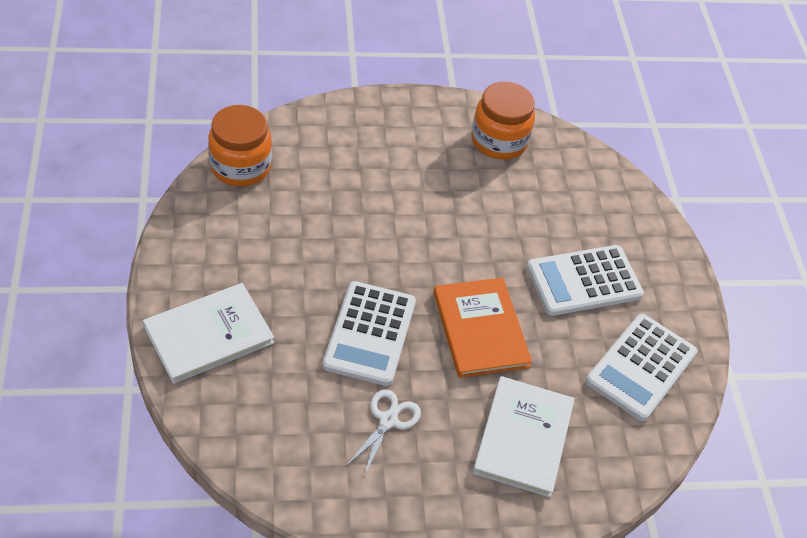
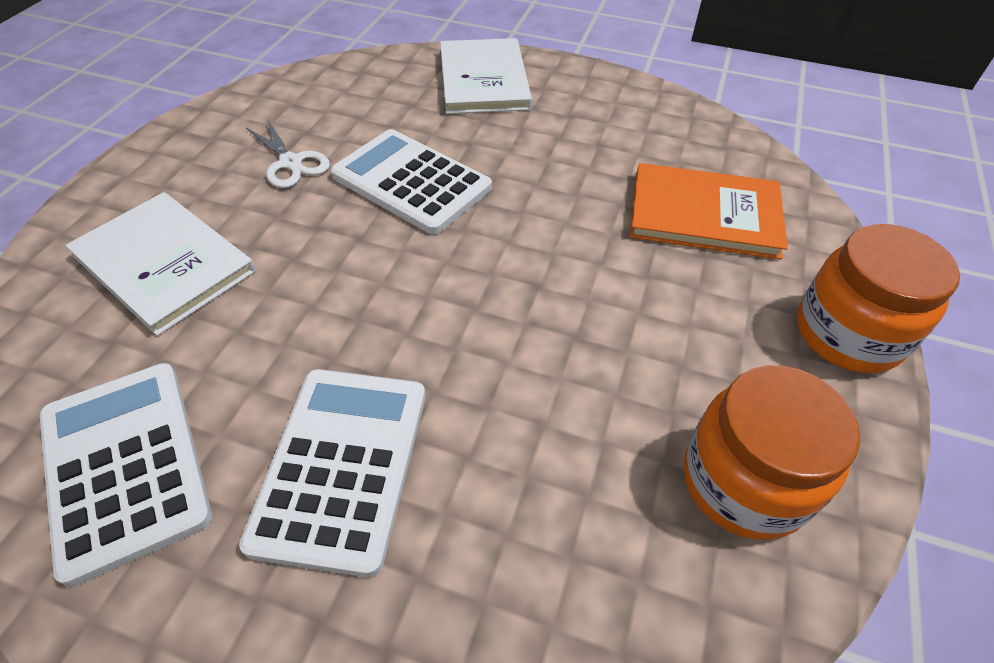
camera: 120 degrees right, 0 degrees up
orange jar [208,105,272,187] -> orange jar moved to [797,224,960,373]
orange book [433,278,532,378] -> orange book moved to [630,163,788,260]

